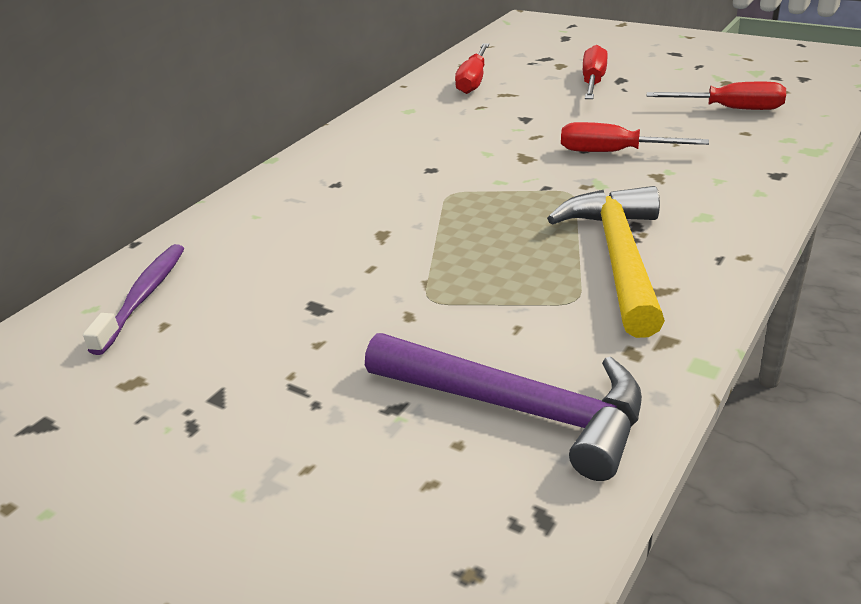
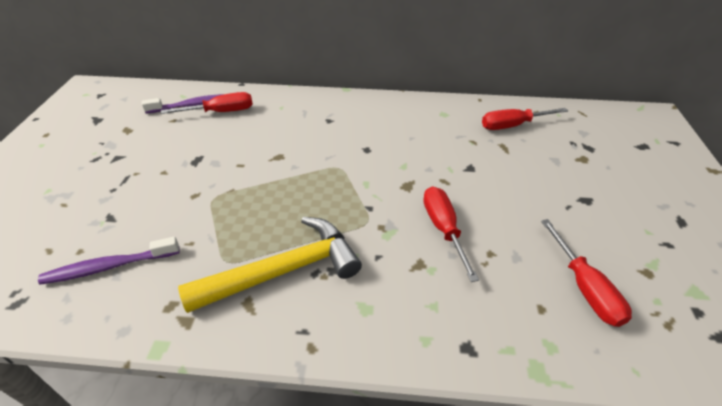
camera: 60 degrees right, 10 degrees up
purple hammer [365,333,642,481] -> purple toothbrush [38,237,180,285]
red screwdriver [583,45,608,99] -> red screwdriver moved to [161,92,253,114]

